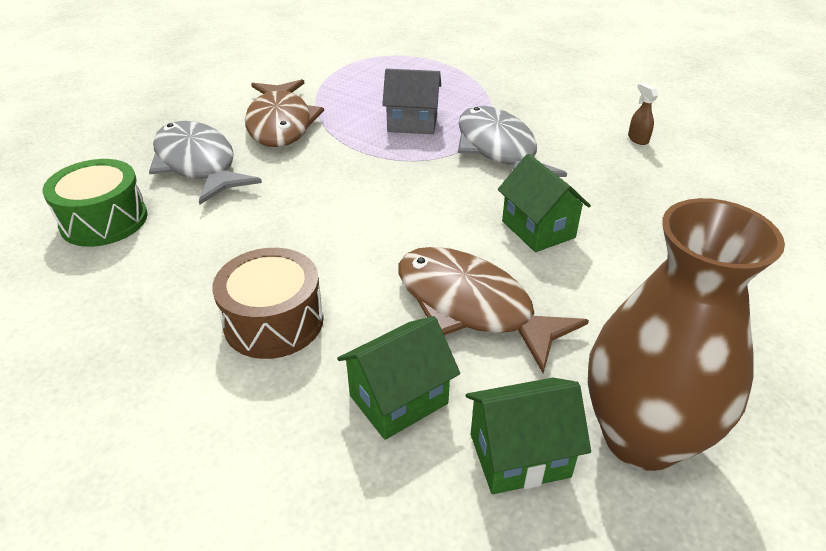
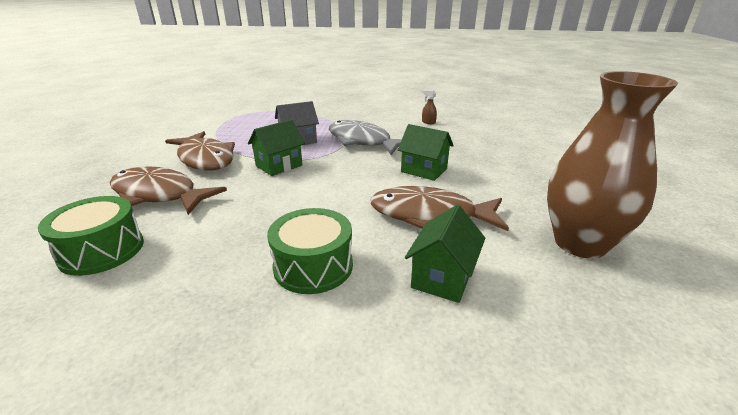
camera: 30 degrees left, 10 degrees down
grey fish [149,121,262,205] -> brown fish [110,166,227,215]
brown drum [212,248,324,359] -> green drum [267,208,353,294]
green house [466,378,591,494] -> green house moved to [248,120,305,176]

